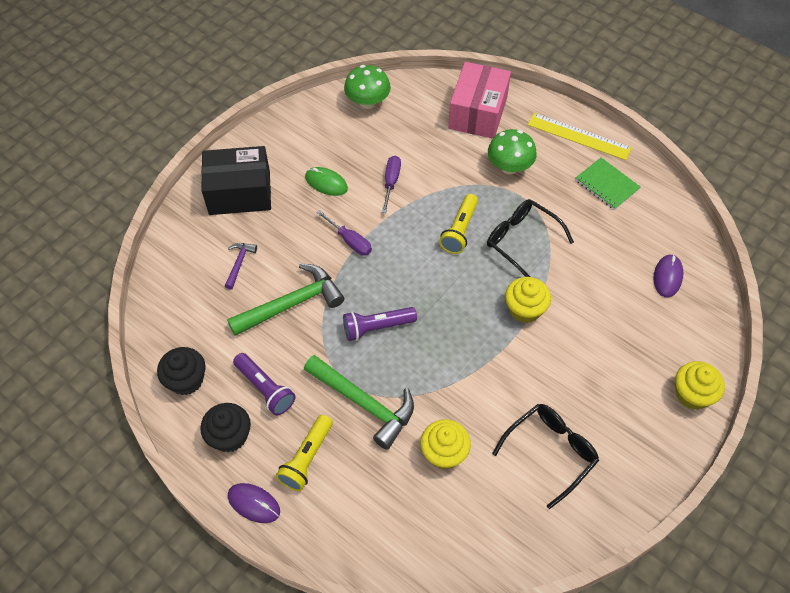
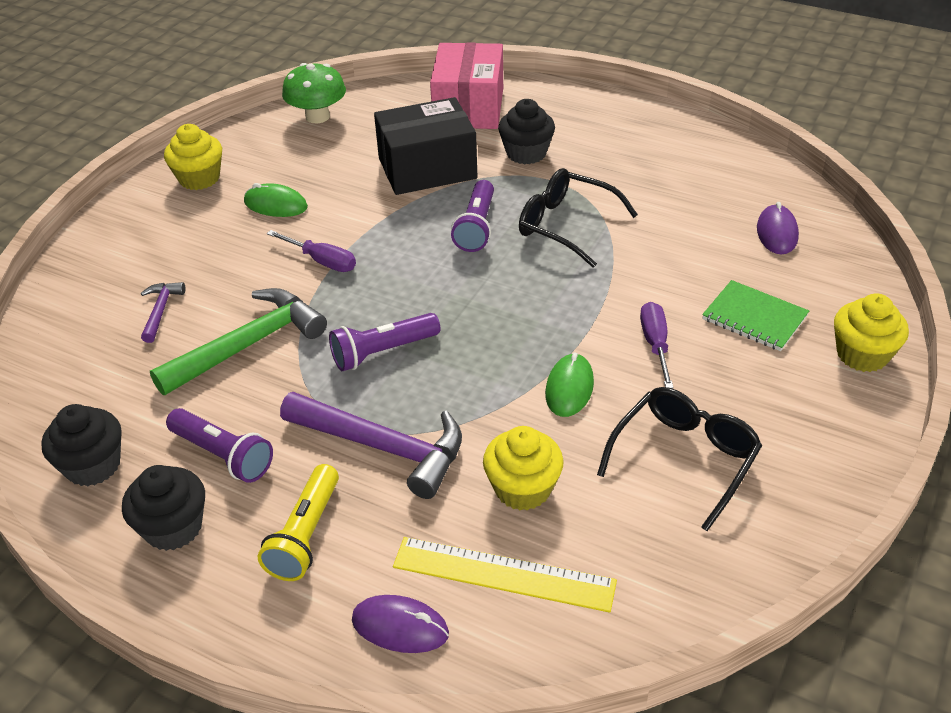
camera: 10 degrees left, 15 degrees down
black box [201,146,271,215] -> black box moved to [374,97,477,195]
purple mouse [228,483,280,523] -> purple mouse moved to [352,595,449,653]
green hammer [304,355,414,450] -> purple hammer [280,392,462,499]
purple screwdriver [382,156,401,213] -> purple screwdriver moved to [640,302,674,389]
yellow flashlight [439,194,478,254] -> purple flashlight [451,180,494,252]
green mushroom [488,129,537,174] -> black cupcake [498,99,555,165]
yellow cupcake [505,277,551,323] -> yellow cupcake moved to [164,124,222,190]
yellow ruler [528,113,632,160] -> yellow ruler moved to [393,537,617,613]
green notebook [575,158,641,210] -> green notebook moved to [702,280,809,351]
none -> green mouse [545,352,594,417]

